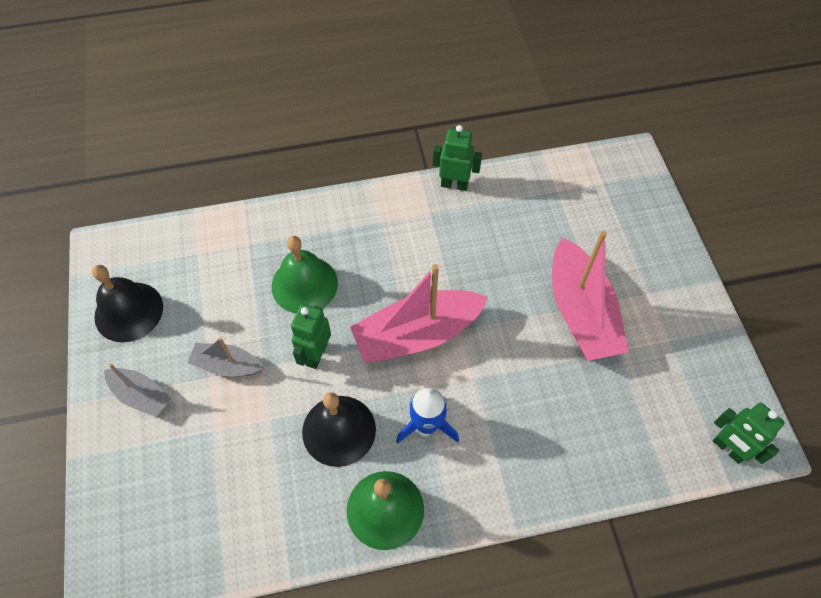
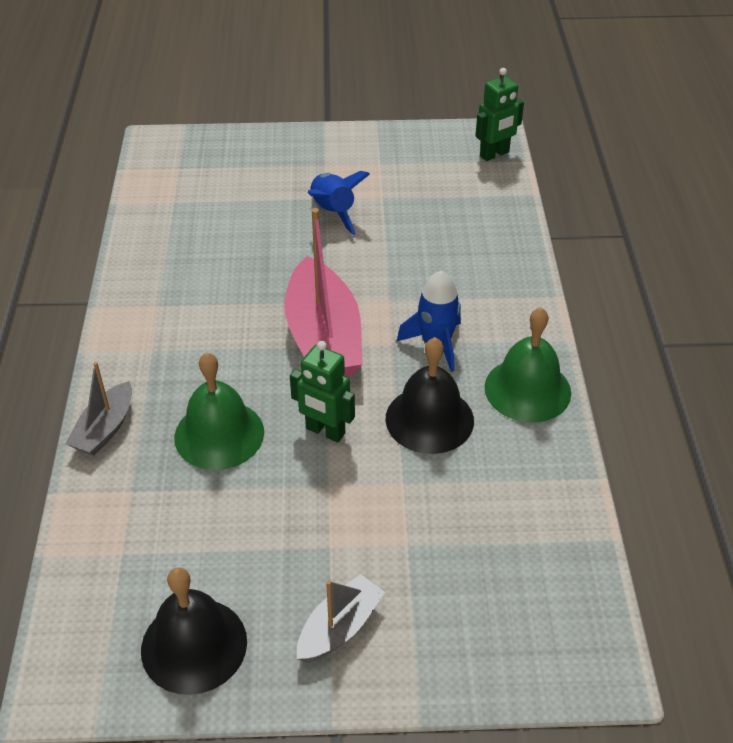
camera: 80 degrees left, 15 degrees down
grey boat [187,337,264,377] -> grey boat moved to [65,362,132,456]
green robot [433,125,482,191] -> none
pink boat [552,231,629,361] -> blue rocket [308,171,370,235]

